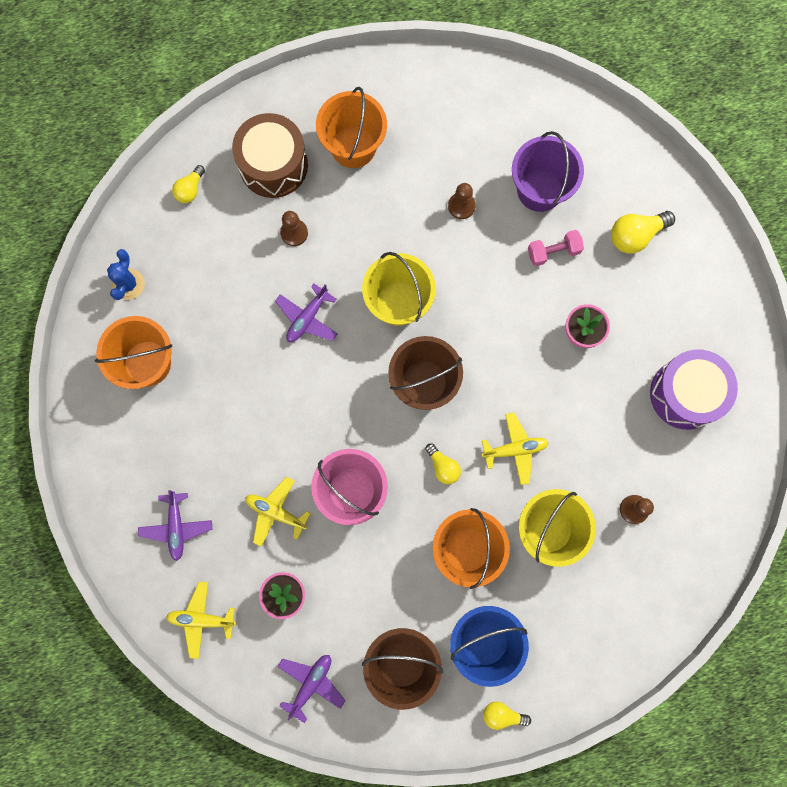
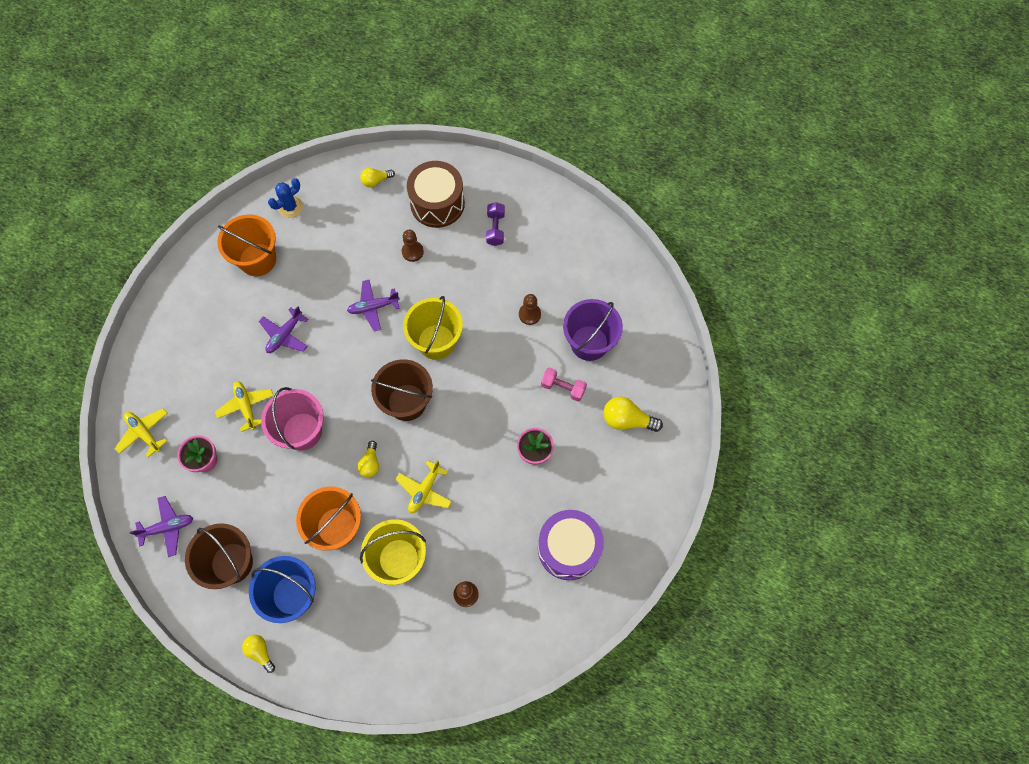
camera: 40 degrees right, 10 degrees down
purple plane [138,490,212,561] -> purple plane moved to [259,306,309,353]
orange bucket [316,87,387,168] -> purple dumbbell [486,202,505,246]
yellow plane [481,413,549,485] -> yellow plane turned 90 degrees clockwise [396,460,452,513]

